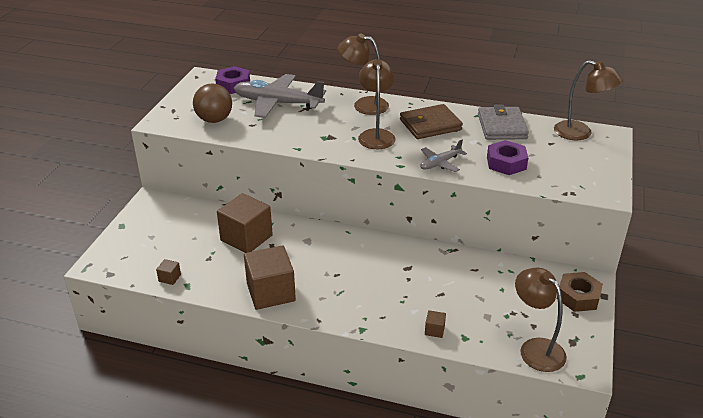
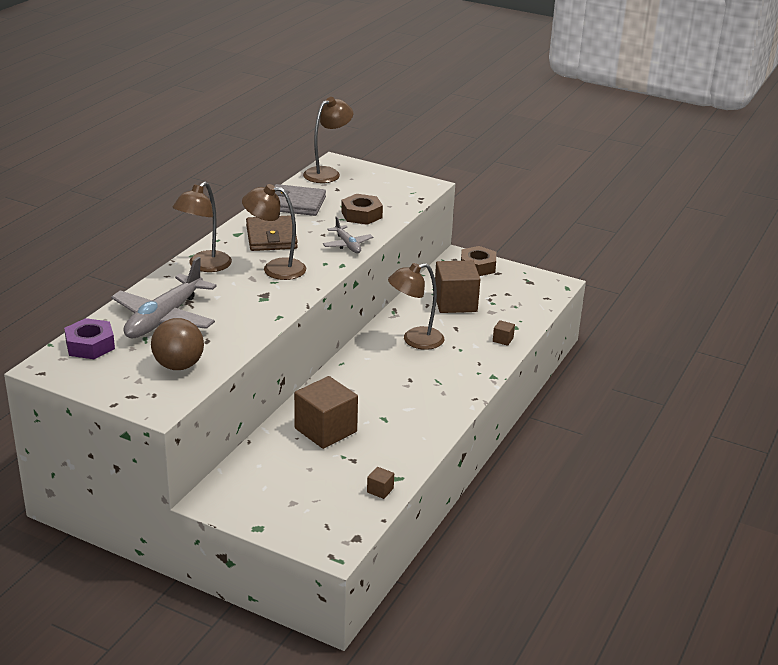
camera: 80 degrees left, 5 degrees down
brown cube [244,245,296,310] -> brown cube moved to [435,260,480,313]
purple nut [487,140,528,175] -> brown nut [341,194,383,225]
brown lamp [515,268,567,372] -> brown lamp moved to [388,263,444,350]

